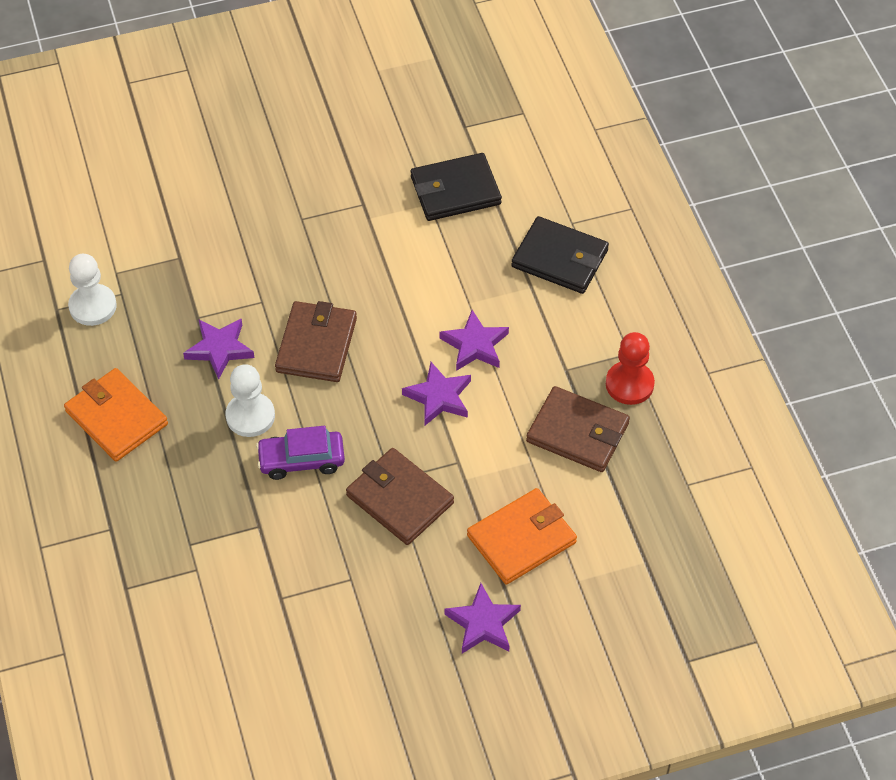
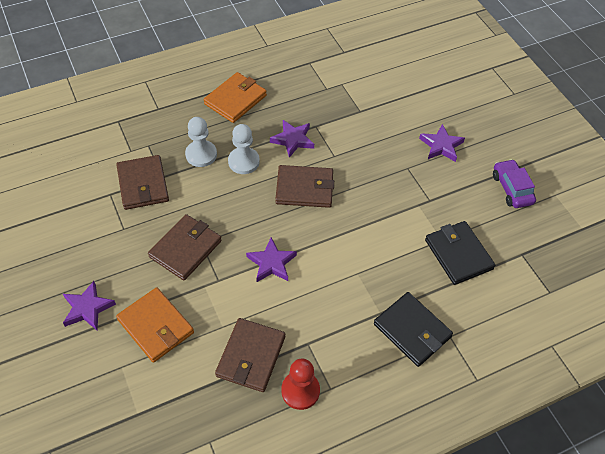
camera: 80 degrees right, 0 degrees up
white pawn [68,254,117,326] -> white pawn moved to [185,117,217,167]
purple car [256,426,345,480] -> purple car moved to [493,159,536,208]
purple star [439,310,509,371] -> purple star moved to [419,124,465,162]
black wallet [512,216,609,294] -> black wallet turned 60 degrees counterclockwise [374,292,453,367]
none -> brown wallet [116,155,169,210]

